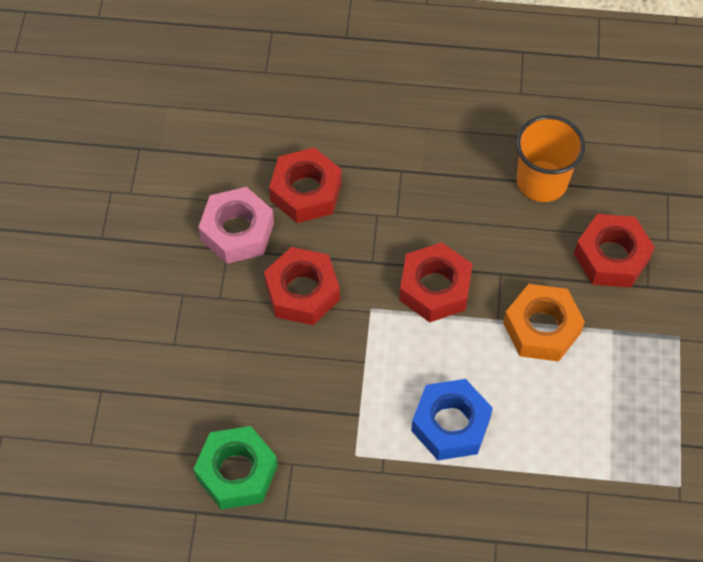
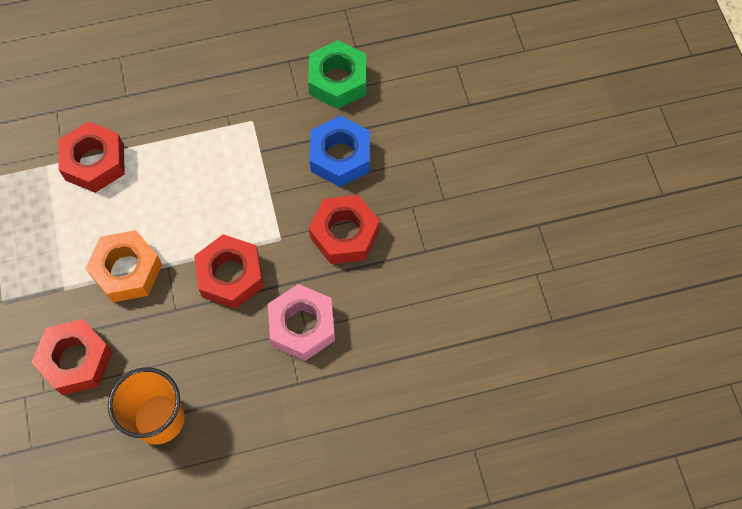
camera: 160 degrees right, 5 degrees up
pink nut [198,187,274,264] -> pink nut moved to [268,284,335,361]
red nut [269,147,342,223] -> red nut moved to [58,121,125,193]
blue nut [411,379,493,460] -> blue nut moved to [309,116,370,187]

